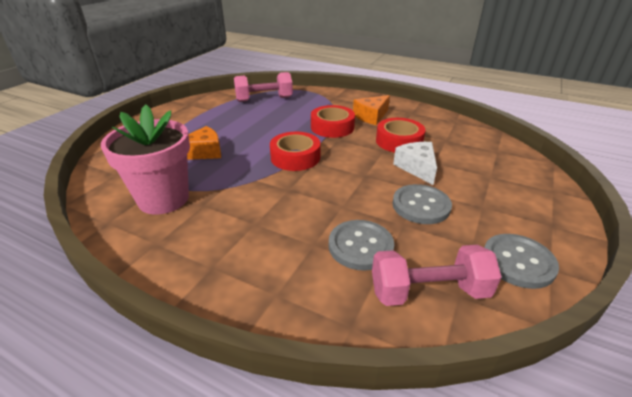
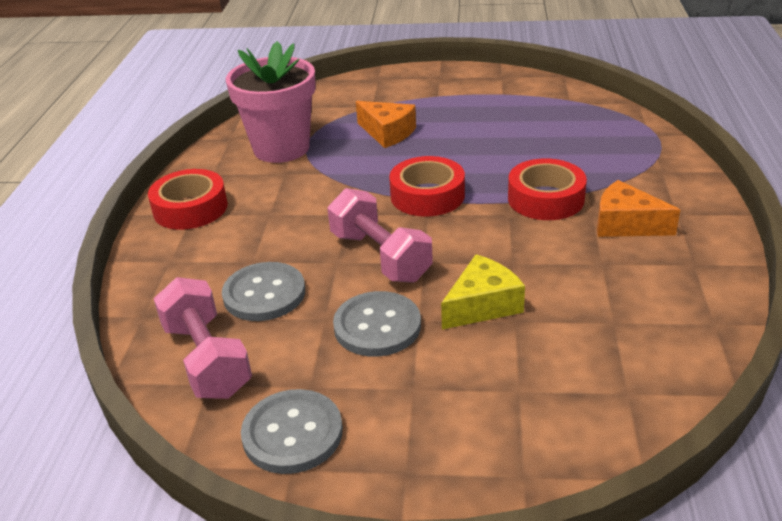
camera: 70 degrees right, 0 degrees up
pink dumbbell [234,72,293,102] -> pink dumbbell moved to [327,188,433,283]
red tape [376,118,426,152] -> red tape moved to [148,169,228,230]
white cheese [393,142,437,185] -> yellow cheese [441,254,525,330]

